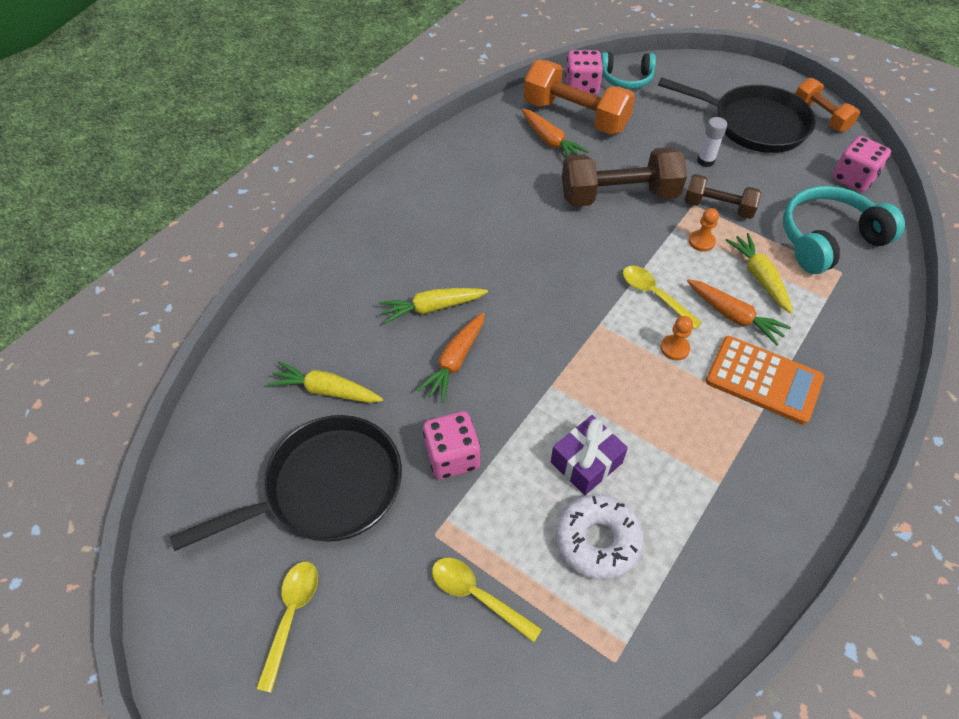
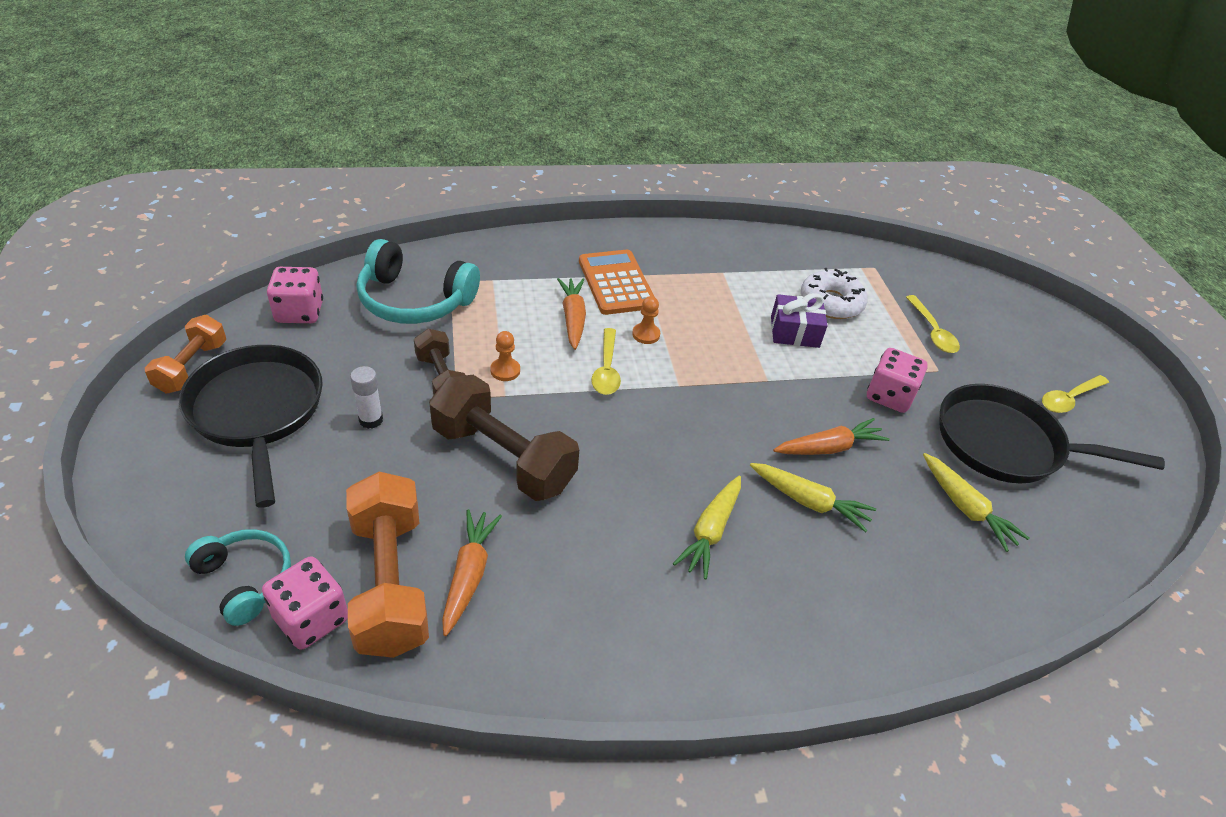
camera: 140 degrees left, 10 degrees down
yellow carrot [726,233,793,314] -> yellow carrot moved to [673,476,741,579]

